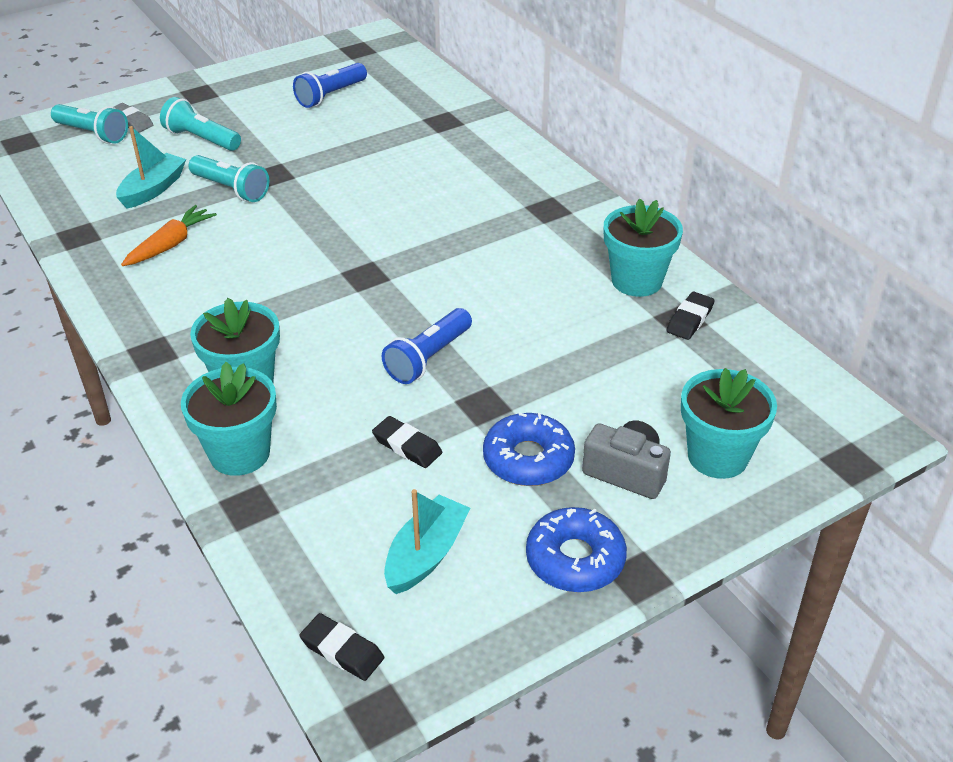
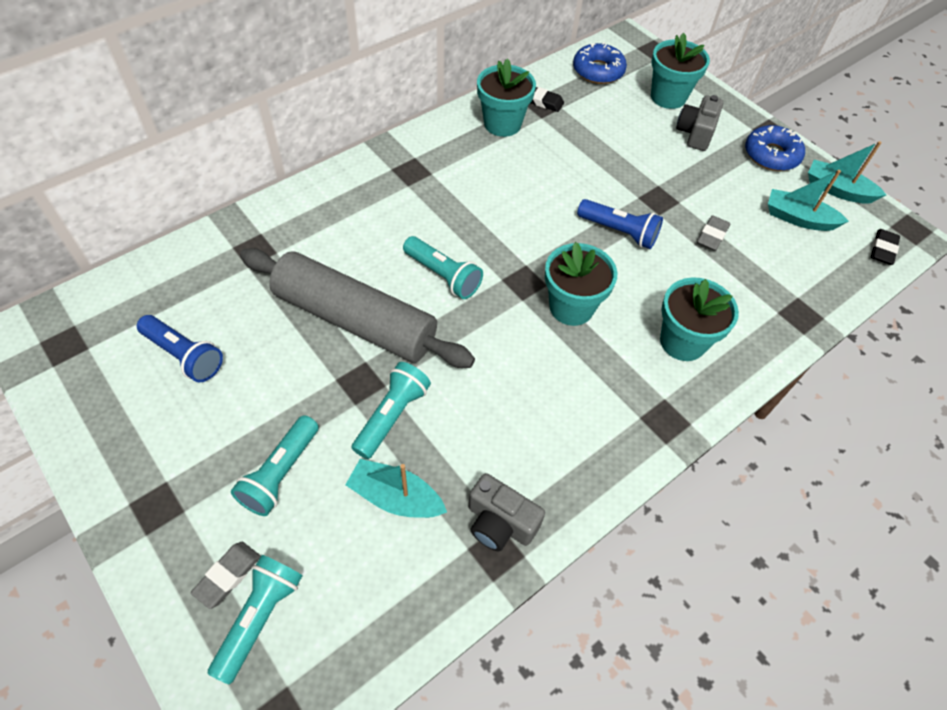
camera: 100 degrees left, 15 degrees up
orange carrot [121,205,217,266] -> none
turquoise flower pot [181,362,277,476] -> turquoise flower pot moved to [545,242,617,326]
black eraser [372,416,442,468] -> grey eraser [697,215,730,251]
blue donut [483,413,575,486] -> blue donut moved to [573,42,627,84]
none -> grey rolling pin [240,248,475,368]
none -> turquoise flashlight [403,236,483,299]
none -> grey camera [469,473,545,552]
none -> turquoise boat [808,141,886,204]

